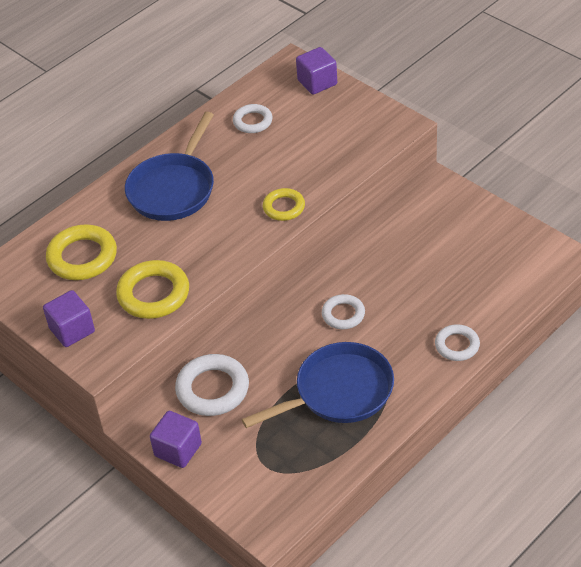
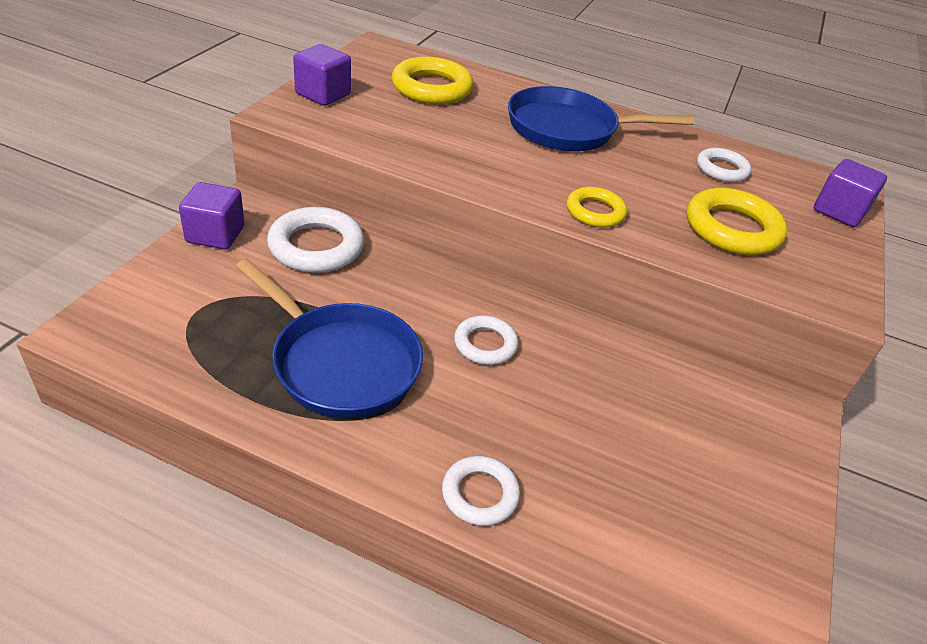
camera: 60 degrees right, 5 degrees down
yellow ring [116,260,189,319] -> yellow ring moved to [687,188,788,255]

